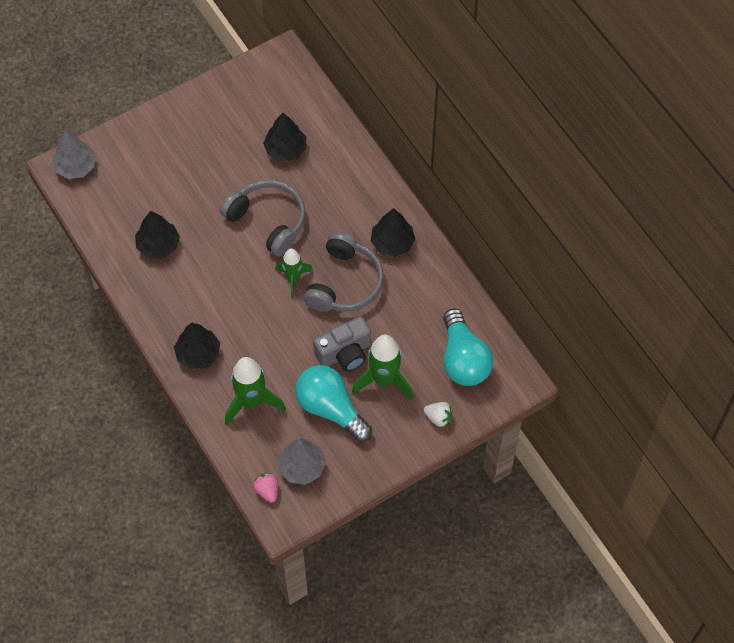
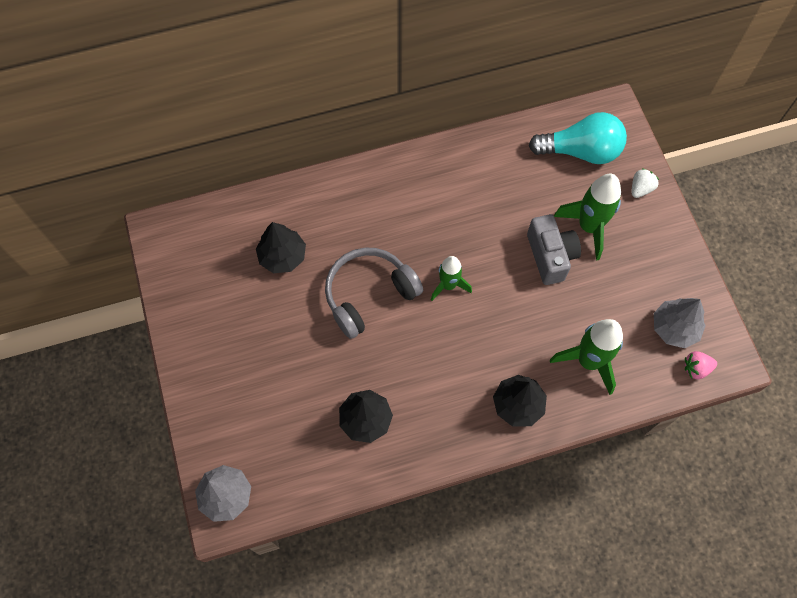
camera: 75 degrees left, 5 degrees up
turquoise light bulb [295,365,372,442] -> none
grey headphones [304,232,384,312] -> none
black tree [371,208,415,257] -> none

